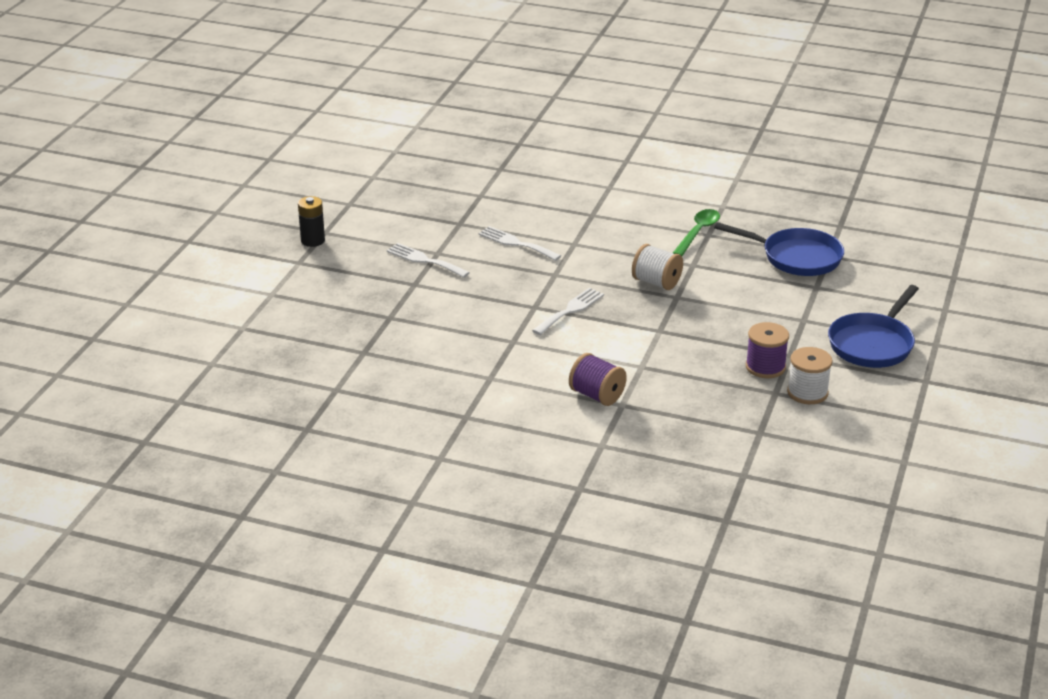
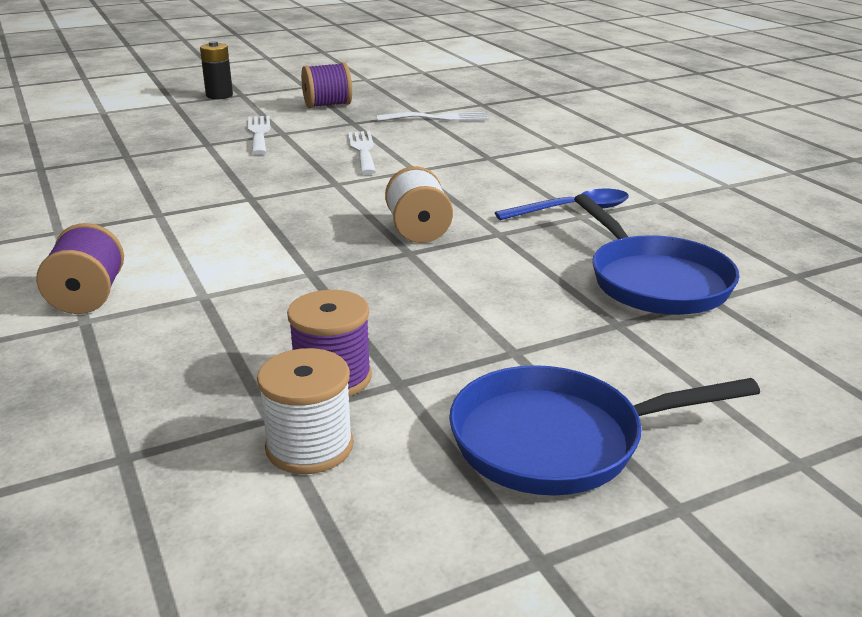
camera: 45 degrees right, 5 degrees down
white fork [532,288,604,335] -> white fork moved to [377,112,488,121]
green spoon [673,209,720,256] -> blue spoon [495,189,629,220]
none -> purple spool [301,62,352,108]

